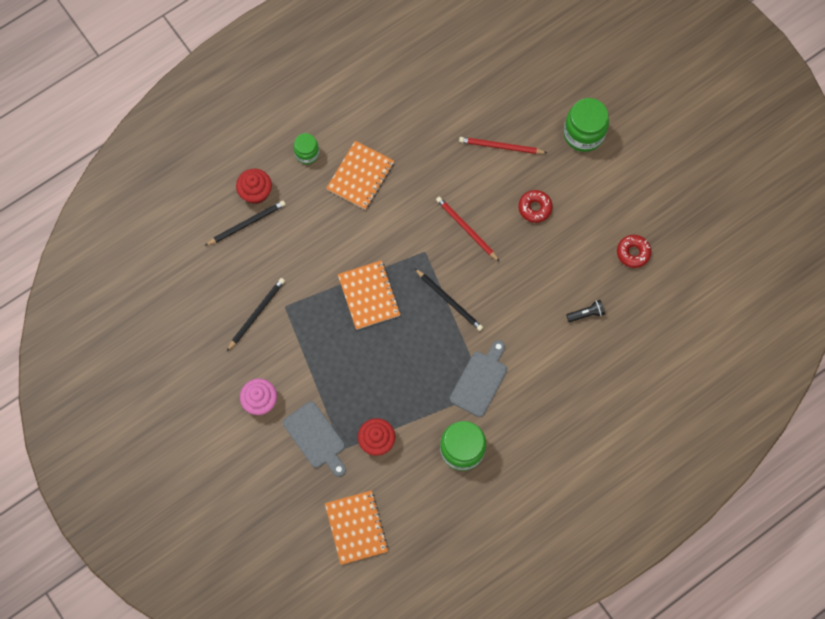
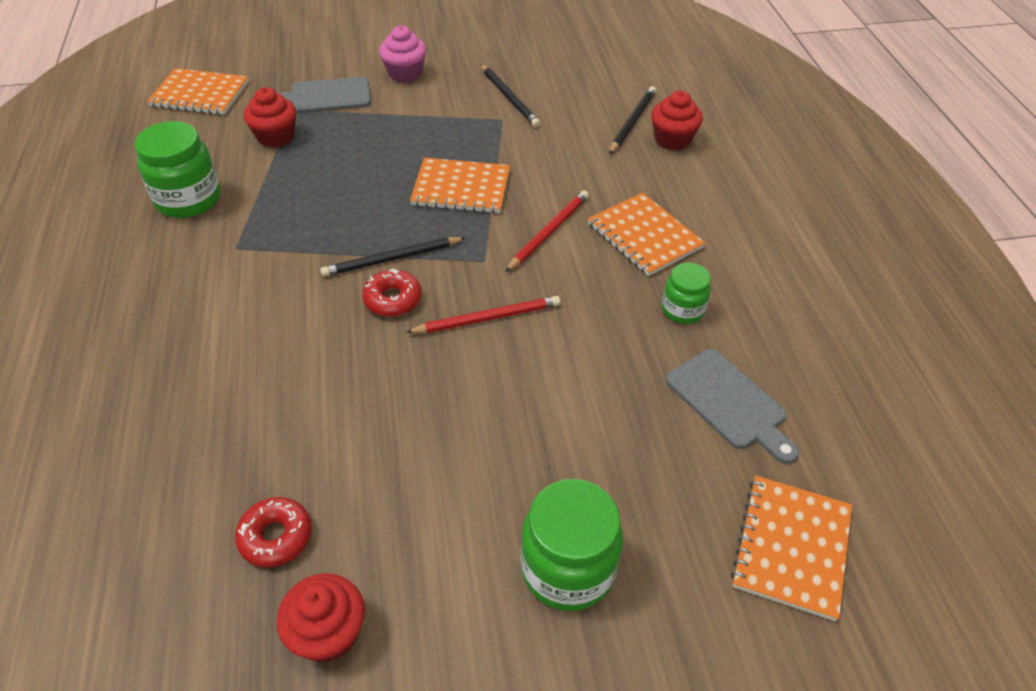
camera: 115 degrees right, 25 degrees down
black pencil [205,201,286,246] -> black pencil turned 150 degrees counterclockwise [609,86,656,154]
green jar [293,133,319,164] -> green jar moved to [662,262,711,324]
grey cutting board [450,340,507,417] -> grey cutting board moved to [666,349,799,464]
red pencil [459,137,547,154] -> red pencil moved to [505,190,589,272]
red donut [518,190,553,223] -> red donut moved to [362,268,421,317]
black flashlight [566,300,605,322] -> none
none -> red cupcake [277,573,365,663]
none -> orange notebook [731,476,852,621]

